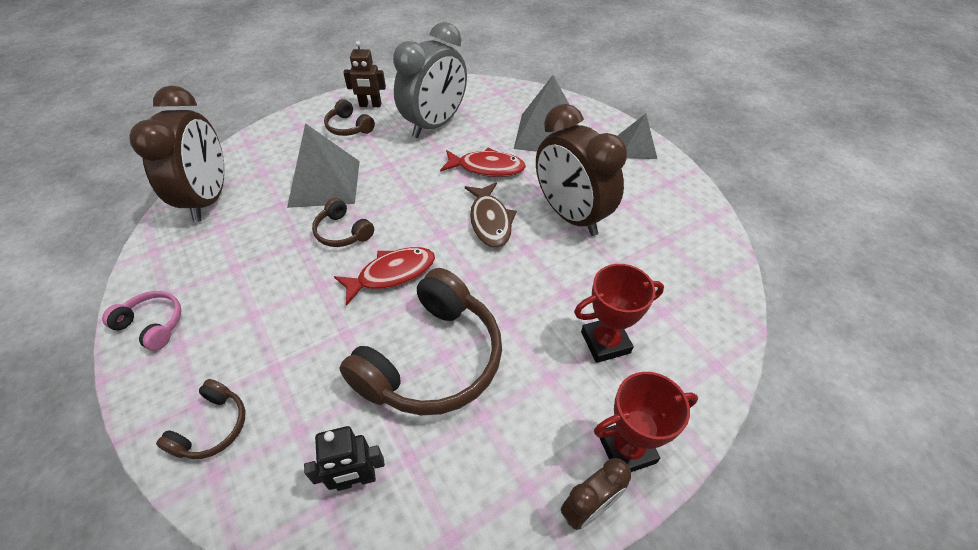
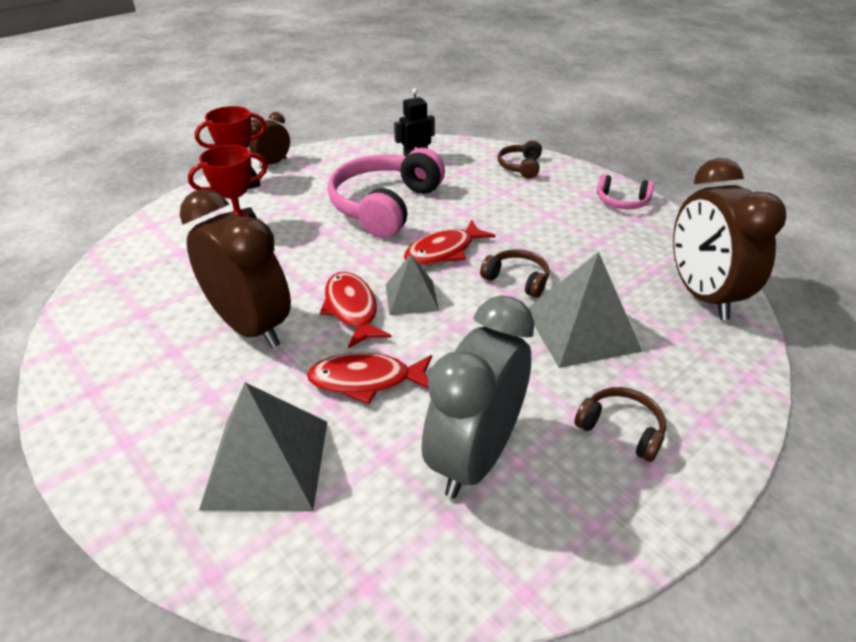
camera: 170 degrees right, 10 degrees down
brown headphones [339,268,502,415] -> pink headphones [328,148,445,238]
brown robot [343,41,386,107] -> none
brown fish [465,182,517,248] -> red fish [320,272,391,348]
grey pyramid [617,114,657,159] -> grey pyramid moved to [386,254,439,315]

